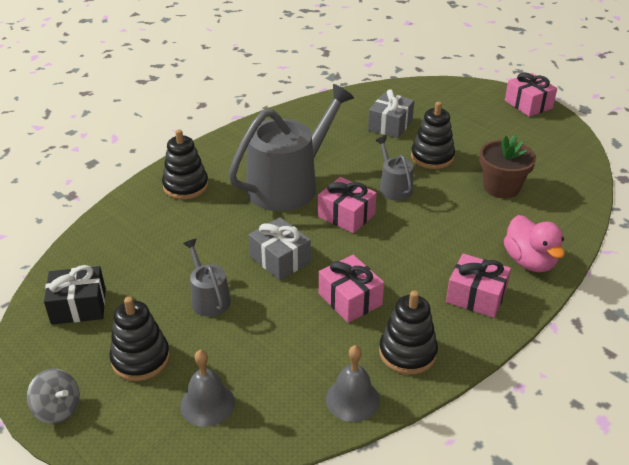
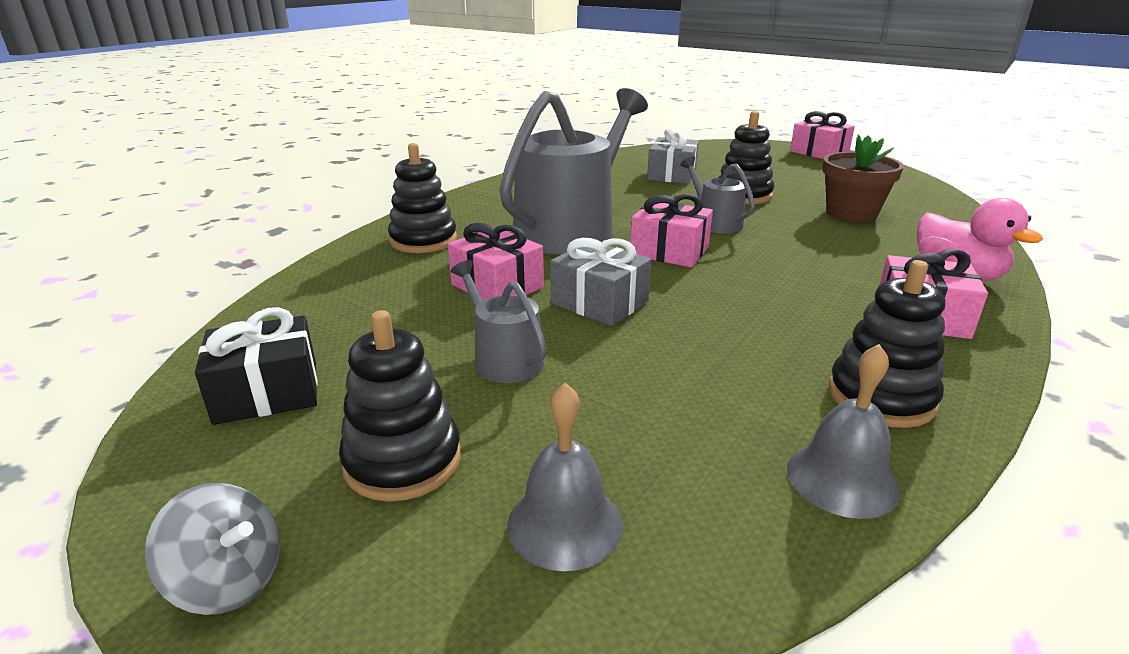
camera: 10 degrees left, 10 degrees down
pink gift [319,255,384,323] -> pink gift moved to [448,223,544,300]

